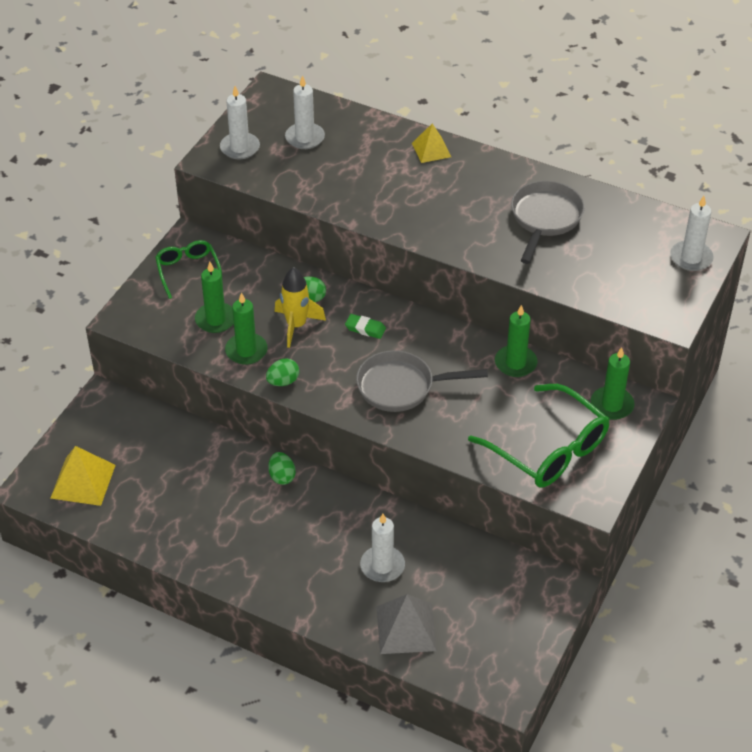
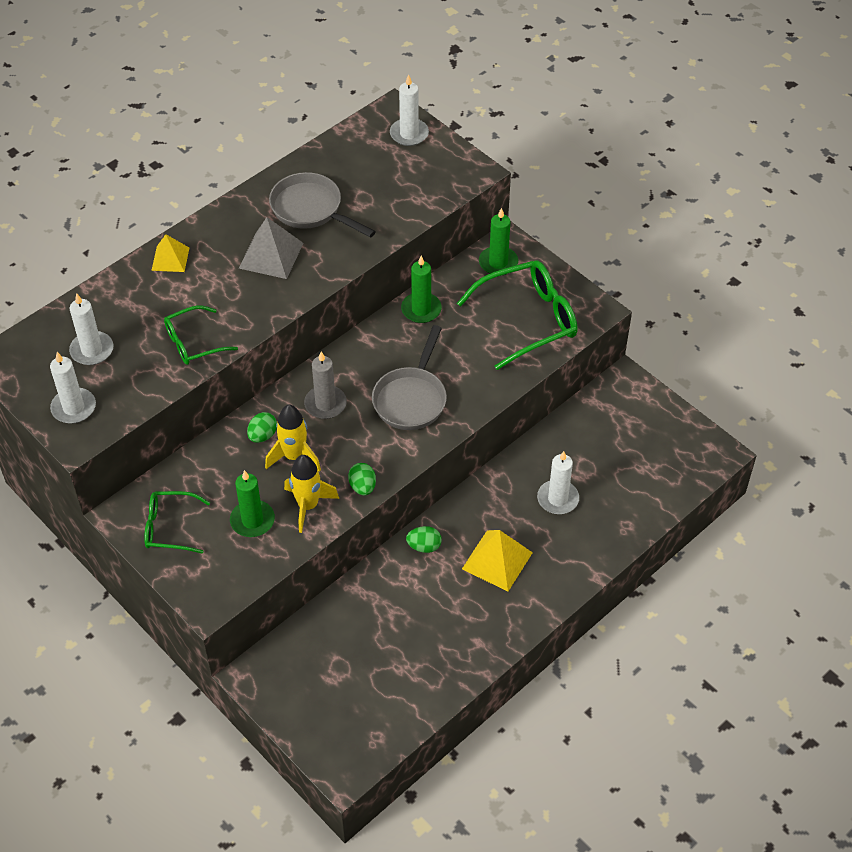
camera: 70 degrees left, 5 degrees up
yellow pyramid [50,446,116,506] -> yellow pyramid moved to [462,530,533,592]
green candle [225,292,268,365] -> yellow rocket [284,455,339,533]
green eraser [345,314,386,339] -> grey candle [304,351,347,419]
grey pyramid [376,594,437,654] -> grey pyramid moved to [239,217,303,279]
none -> green glasses [164,305,238,365]

